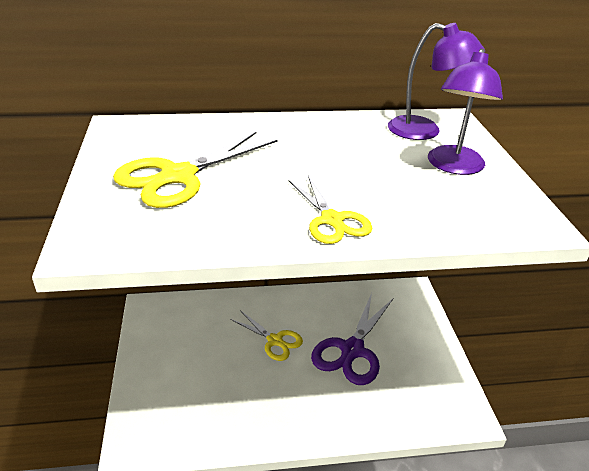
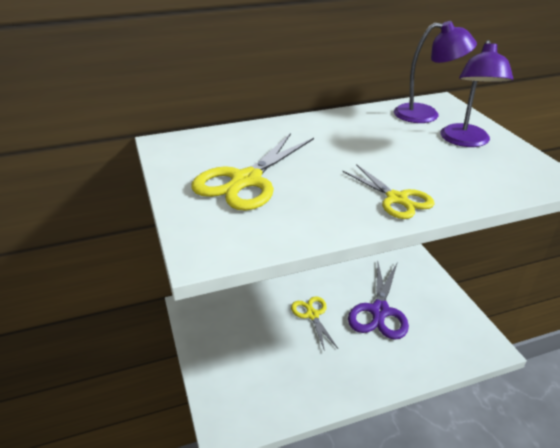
camera: 10 degrees left, 0 degrees up
yellow scissors [230,310,303,361] -> yellow scissors turned 135 degrees counterclockwise [291,296,338,351]

